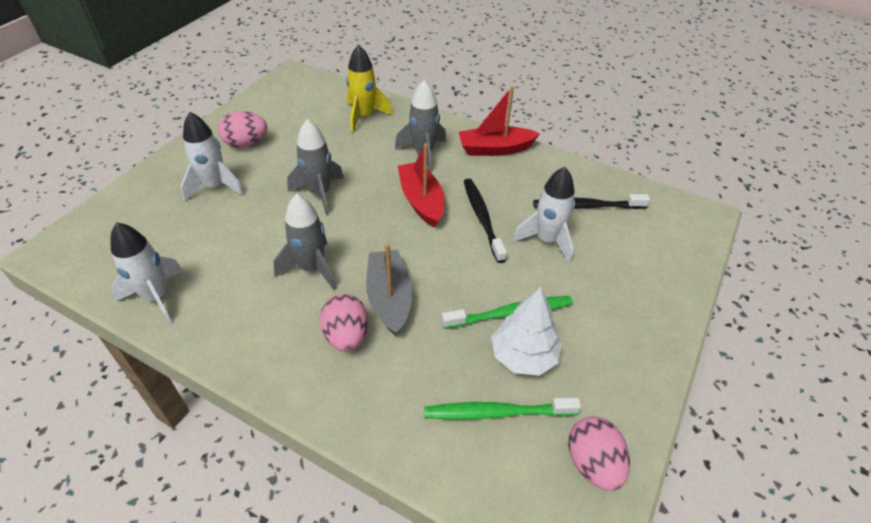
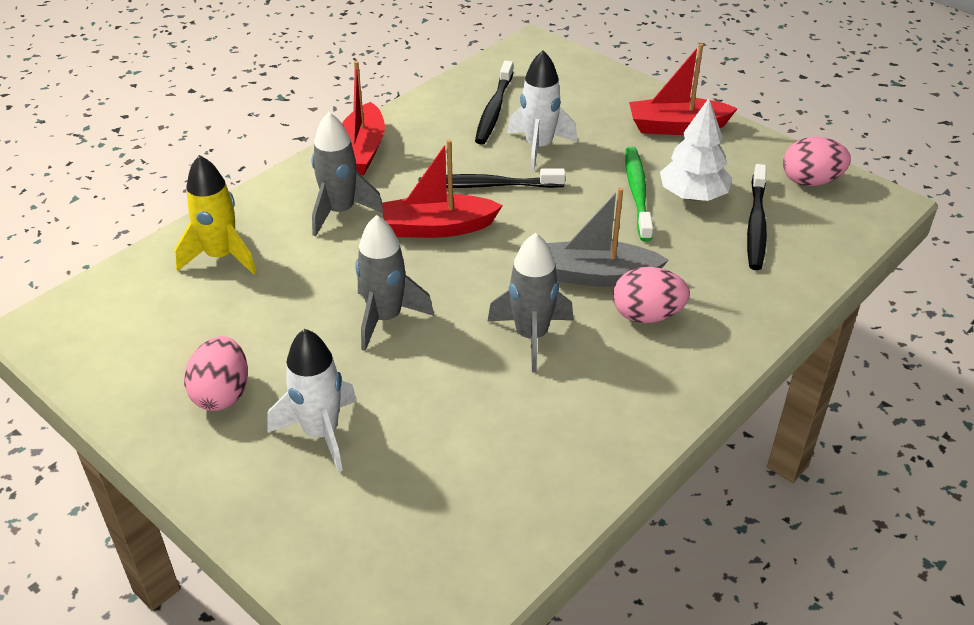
camera: 75 degrees left, 5 degrees down
white rocket [110,222,183,323] -> none
green toothbrush [424,398,581,420] -> black toothbrush [747,164,767,270]
none -> red boat [629,43,738,135]

